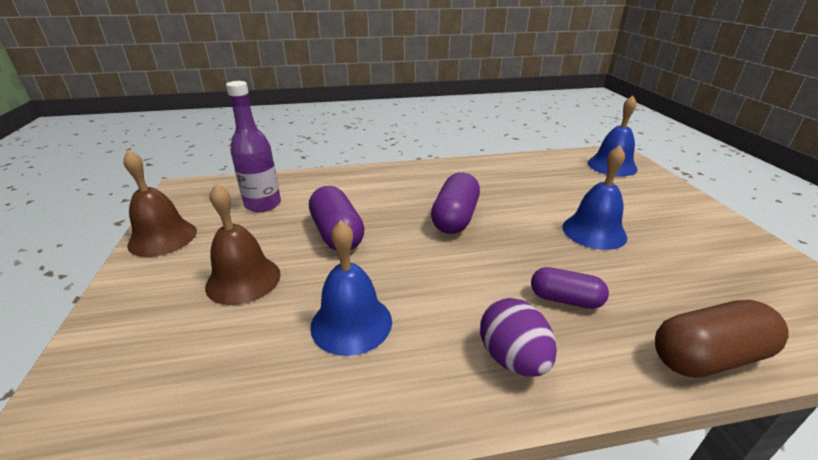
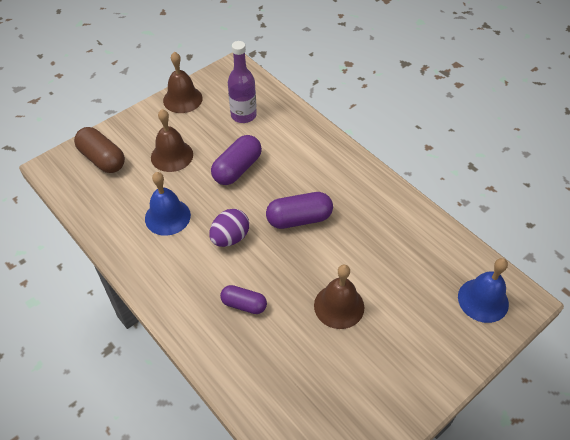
camera: 60 degrees right, 20 degrees up
purple egg [480,298,557,377] -> purple egg moved to [209,209,249,247]
purple capsule [531,267,609,309] -> purple capsule turned 60 degrees counterclockwise [220,285,267,314]
blue bell [562,145,627,250] -> brown bell [314,265,364,329]
brown capsule [655,300,788,378] -> brown capsule moved to [74,127,125,173]

